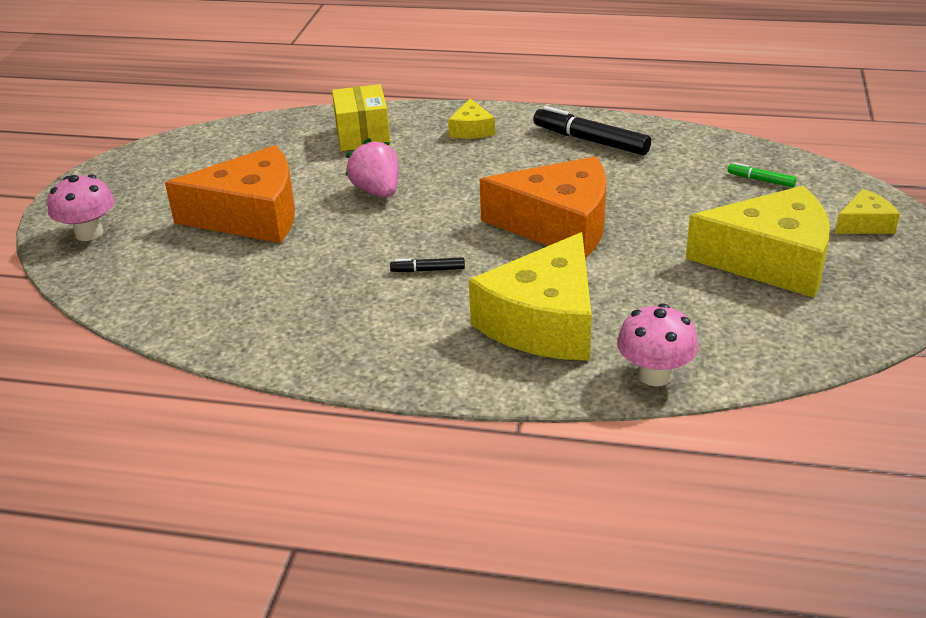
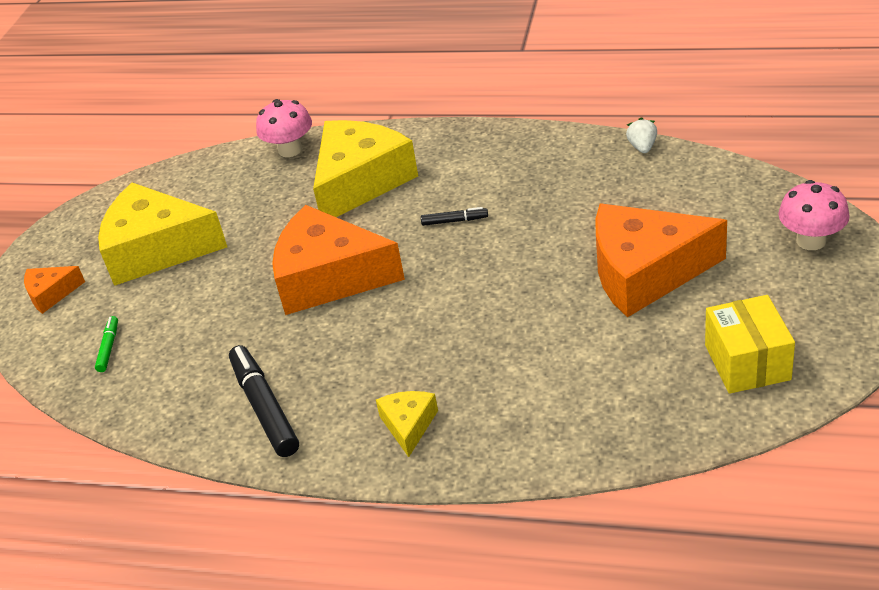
camera: 175 degrees left, 5 degrees up
yellow box [332,84,390,151] -> yellow box moved to [705,295,795,394]
pink strawberry [345,138,399,197] -> none
black marker [533,106,651,155] -> black marker turned 150 degrees counterclockwise [229,345,299,457]
green marker [728,162,796,187] -> green marker turned 120 degrees counterclockwise [95,316,118,372]
yellow cheese [835,189,900,234] -> orange cheese [24,266,85,314]
none -> white strawberry [626,117,657,153]

